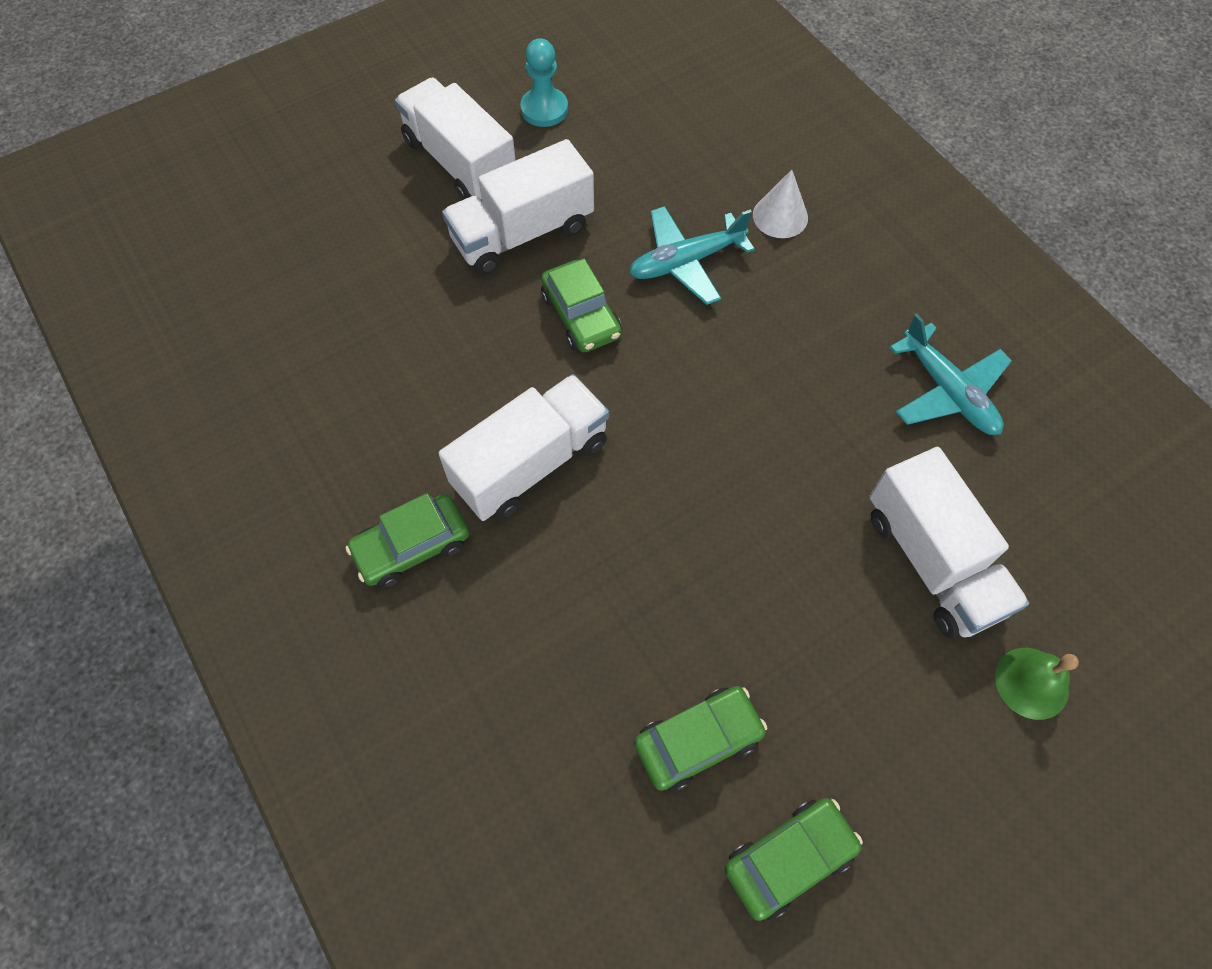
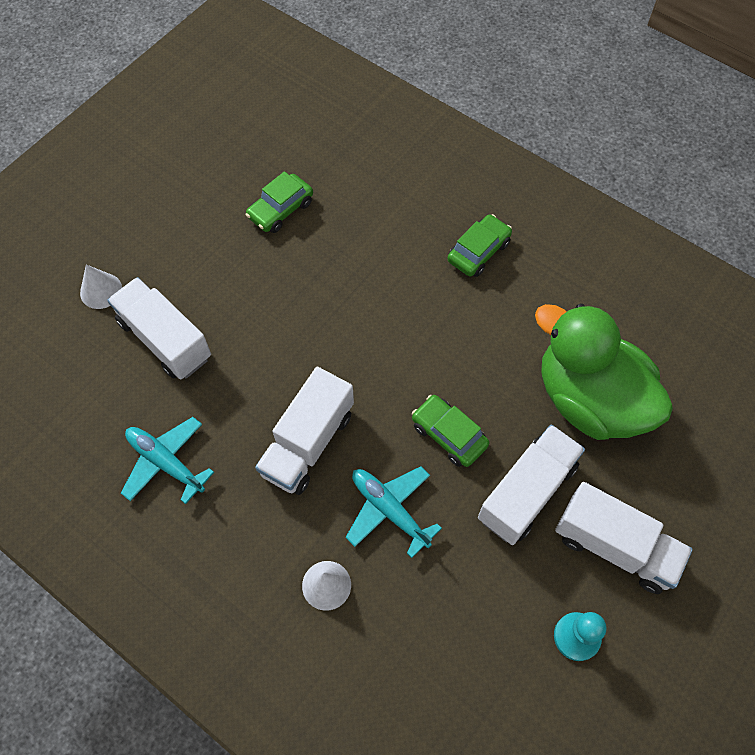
camera: 160 degrees right, 0 degrees up
white truck [438,374,609,521] -> white truck moved to [255,367,354,495]
turquoise plane [629,206,755,305] -> turquoise plane turned 90 degrees counterclockwise [346,466,442,558]
green car [724,798,863,921] -> none
green bell [995,648,1079,720] -> white cone [80,265,122,309]
none -> green duck [535,303,673,440]

